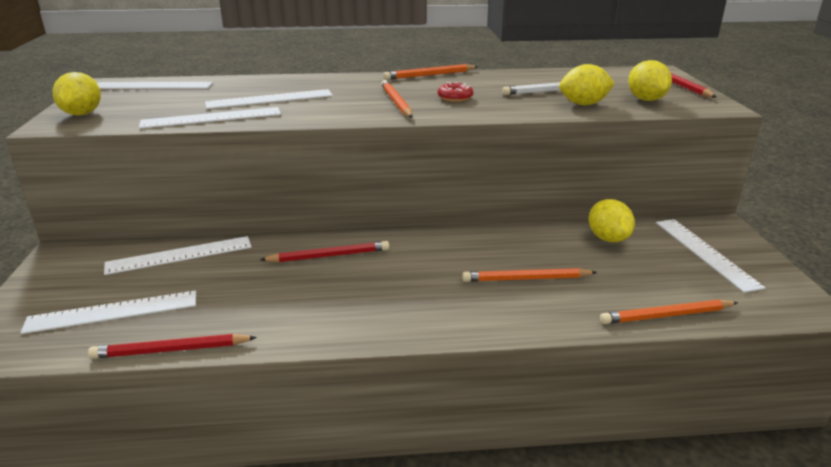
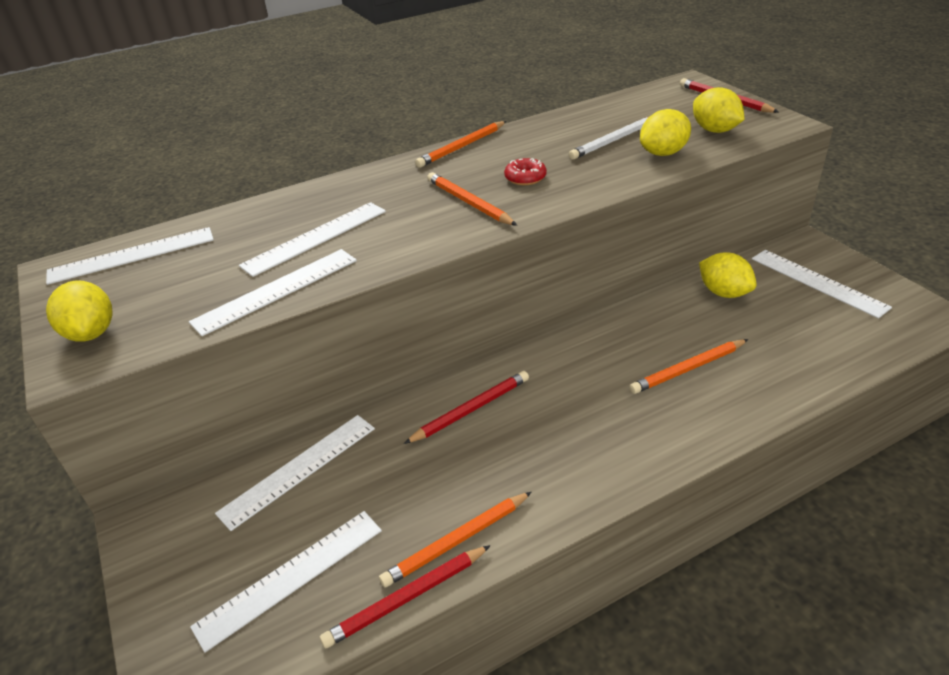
camera: 20 degrees left, 10 degrees up
orange pencil [600,300,738,324] -> orange pencil moved to [379,492,532,587]

